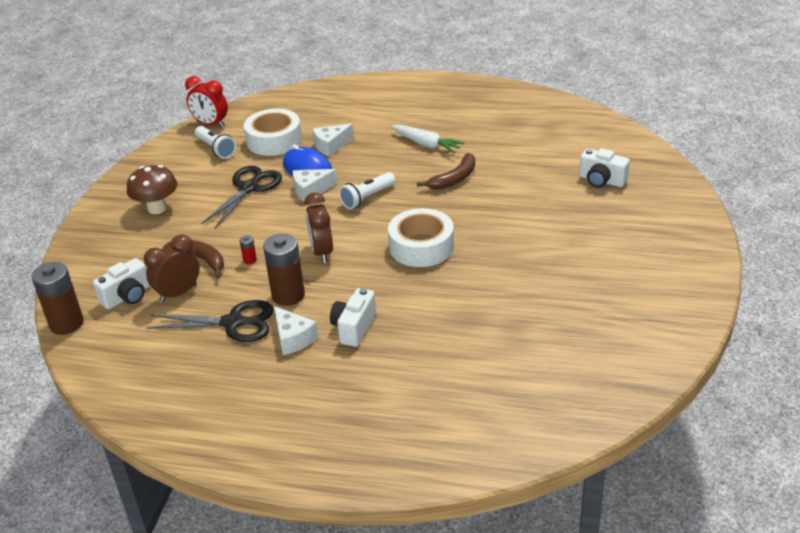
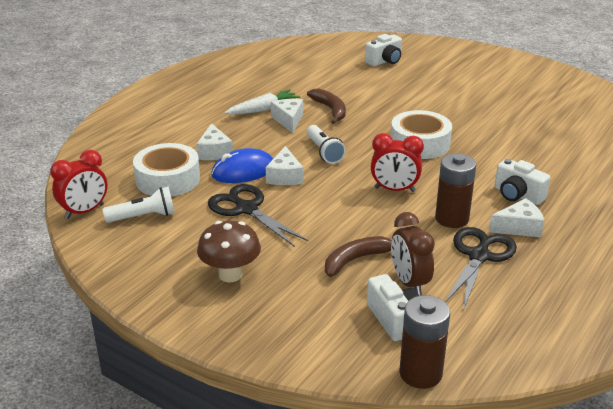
camera: 70 degrees left, 5 degrees down
red battery [239,235,257,264] -> none
brown clock [304,193,333,263] -> red clock [371,133,424,192]
none -> white cheese [271,99,303,133]

